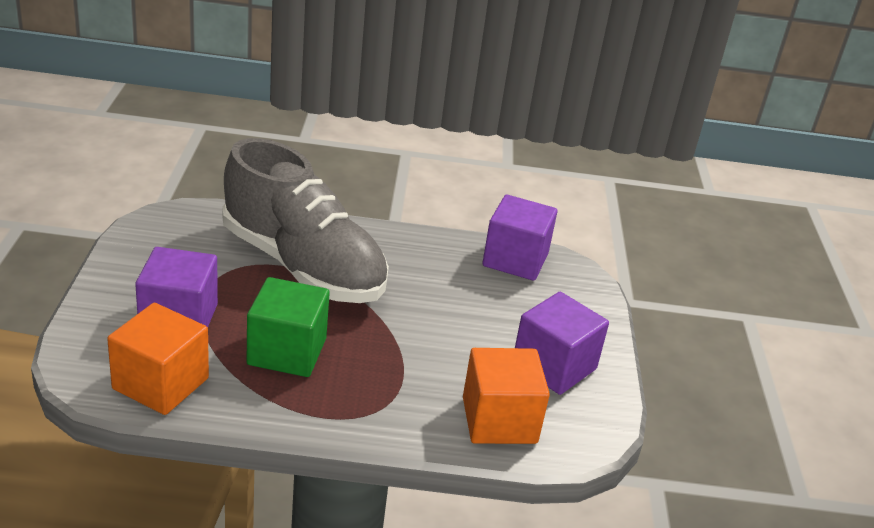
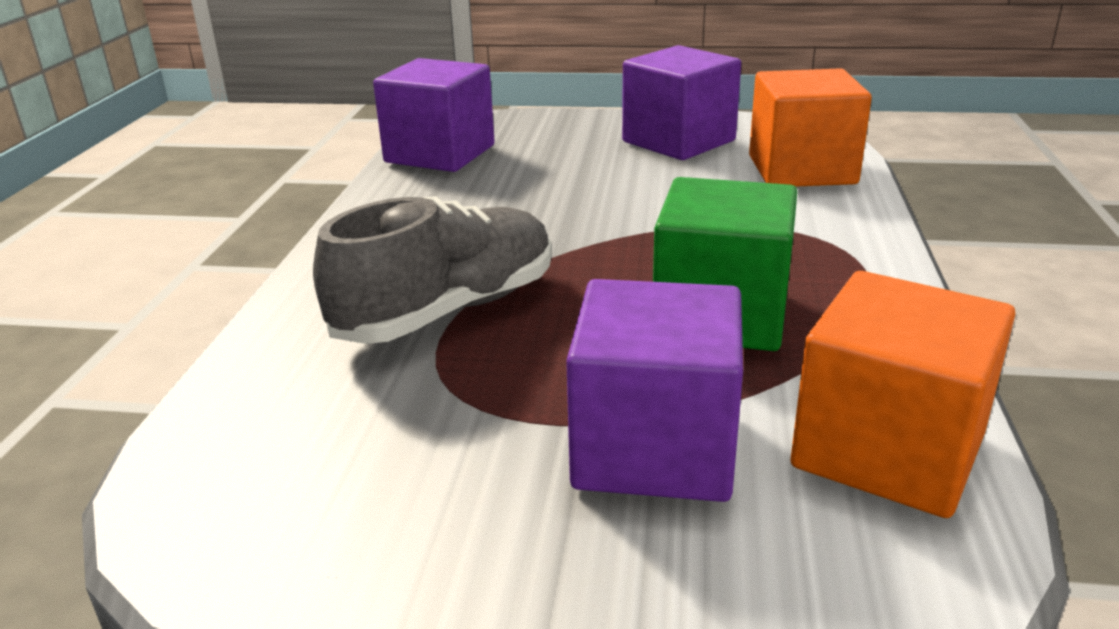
camera: 80 degrees left, 5 degrees down
grey shoe [222,138,389,303] -> grey shoe [313,196,552,344], size x0.60

